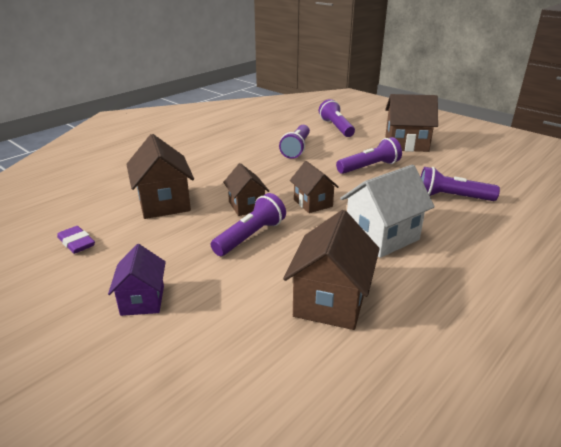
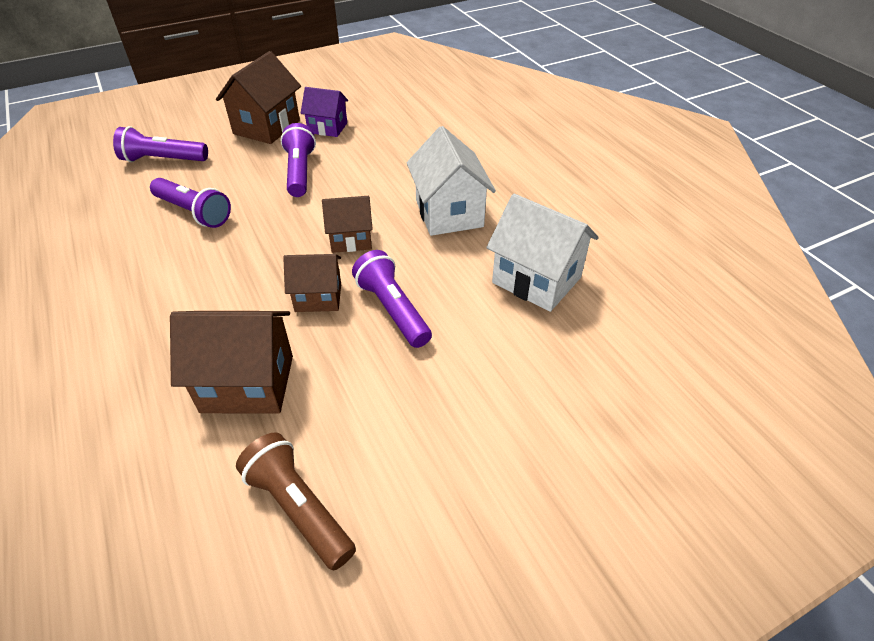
camera: 70 degrees left, 15 degrees up
purple eraser [57,226,95,254] -> brown flashlight [236,432,356,570]
purple house [108,244,166,316] -> purple house moved to [301,87,348,137]
brown house [283,210,380,330] -> white house [486,194,599,312]
purple flashlight [421,167,500,201] -> none

